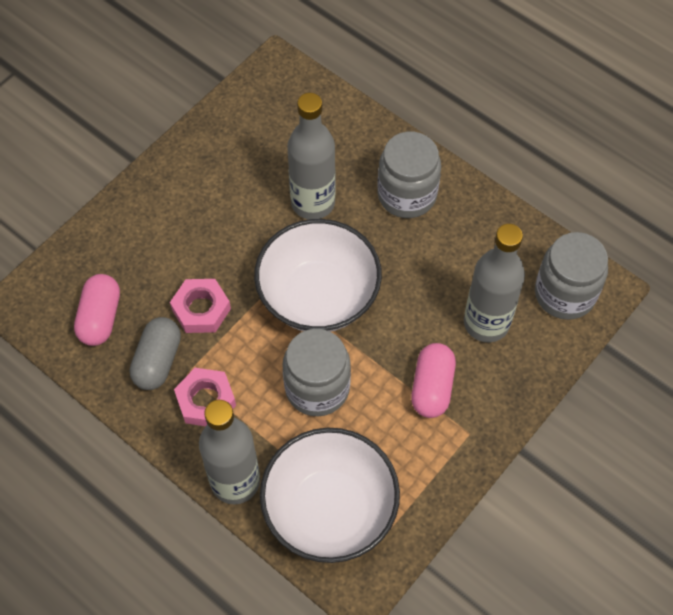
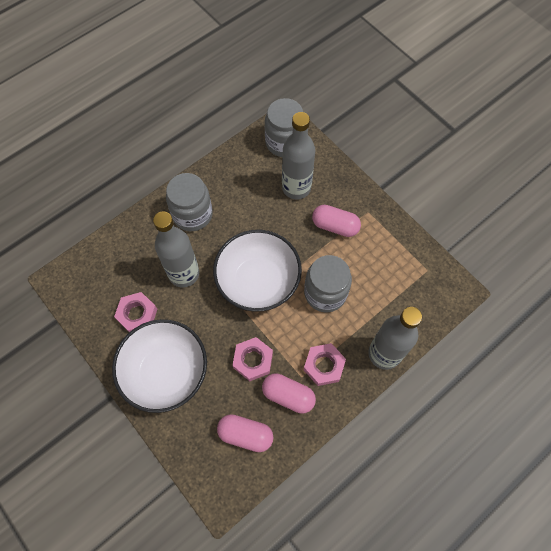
camera: 80 degrees left, 5 degrees up
grey capsule [130,317,181,390] -> pink capsule [262,373,316,414]
white bowl [260,428,400,563] -> white bowl moved to [112,319,207,413]
none -> pink nut [114,292,157,332]

